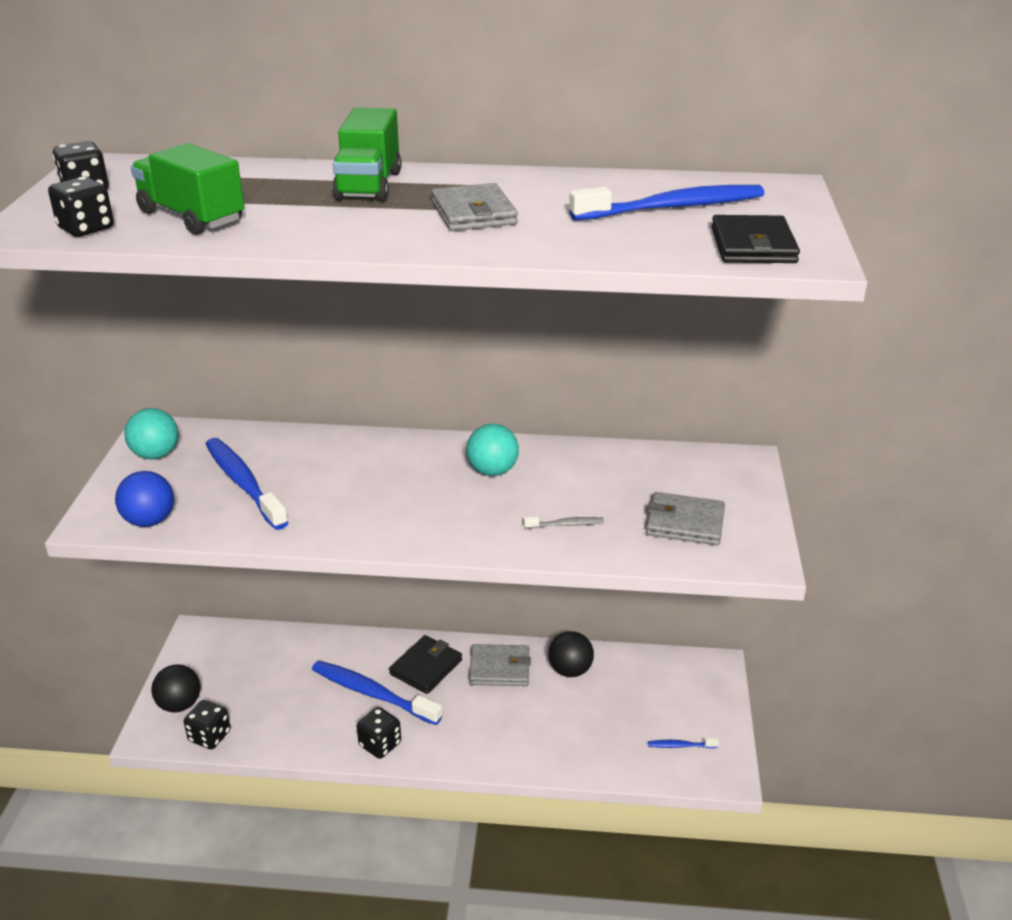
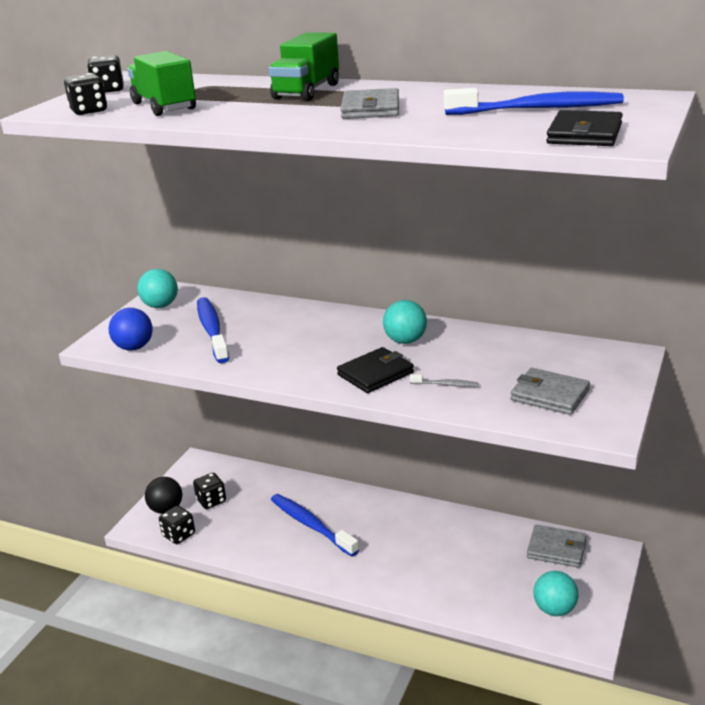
camera: 20 degrees right, 5 degrees down
black dice [357,707,401,759] -> black dice moved to [193,473,226,509]
black wallet [389,635,462,694] -> black wallet moved to [337,347,414,393]
grey wallet [469,644,531,686] -> grey wallet moved to [527,525,587,568]
black ball [548,631,594,677] -> none
blue toothbrush [648,738,719,748] -> turquoise ball [533,571,578,616]

